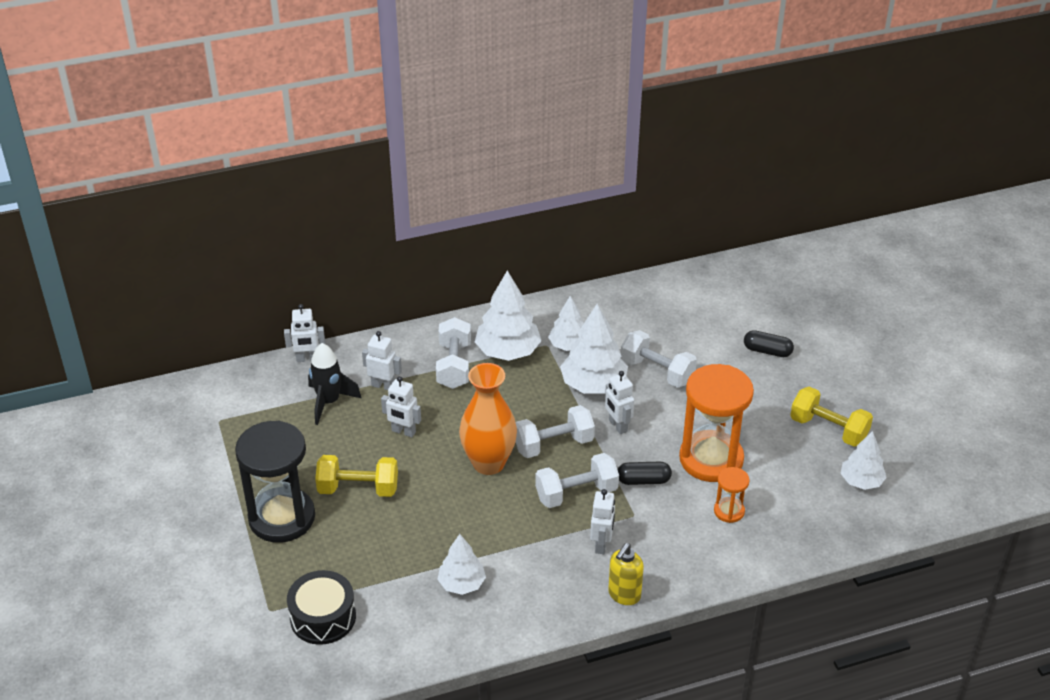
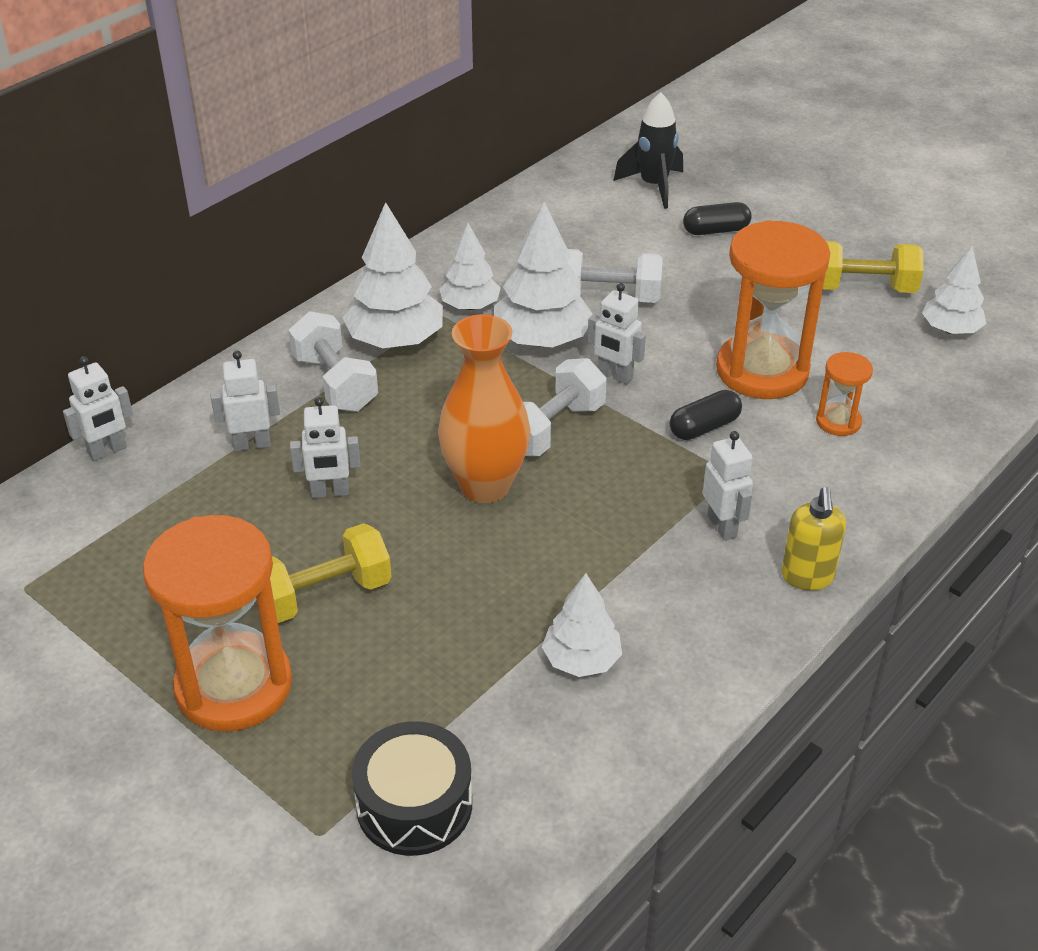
camera: 30 degrees left, 0 degrees up
black hourglass [235,421,315,543] -> orange hourglass [143,515,292,731]
black rocket [308,343,361,425] -> black rocket moved to [613,92,683,209]
white dumbbell [535,453,619,508] -> none

